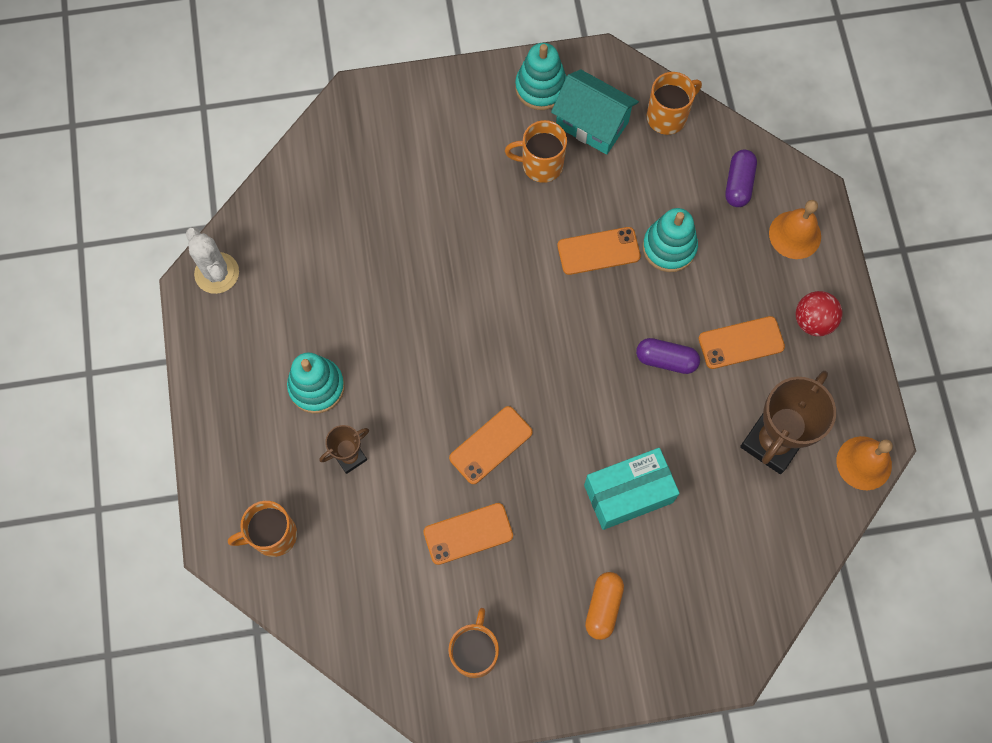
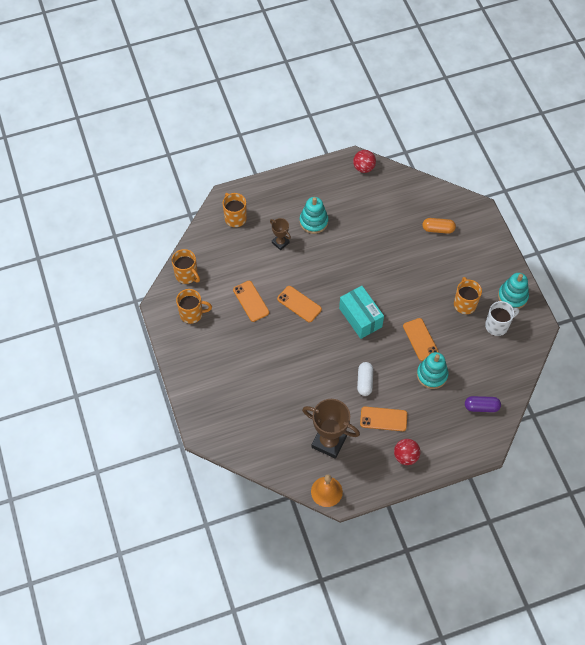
camera: 80 degrees right, 10 degrees down
white cactus [186,227,239,294] -> red ball [353,150,376,173]
turquoise house [551,69,639,155] -> white mug [485,301,519,336]
turquoise box [584,448,680,530] -> turquoise box moved to [339,286,384,339]
orange capsule [585,572,624,640] -> orange capsule moved to [422,218,456,234]
purple capsule [636,338,700,374] -> white capsule [357,362,373,396]
orange mug [647,72,702,135] -> orange mug moved to [172,249,200,284]
orange phone [699,316,785,369] -> orange phone turned 60 degrees counterclockwise [360,407,407,431]
orange bell [769,200,821,259] -> none

